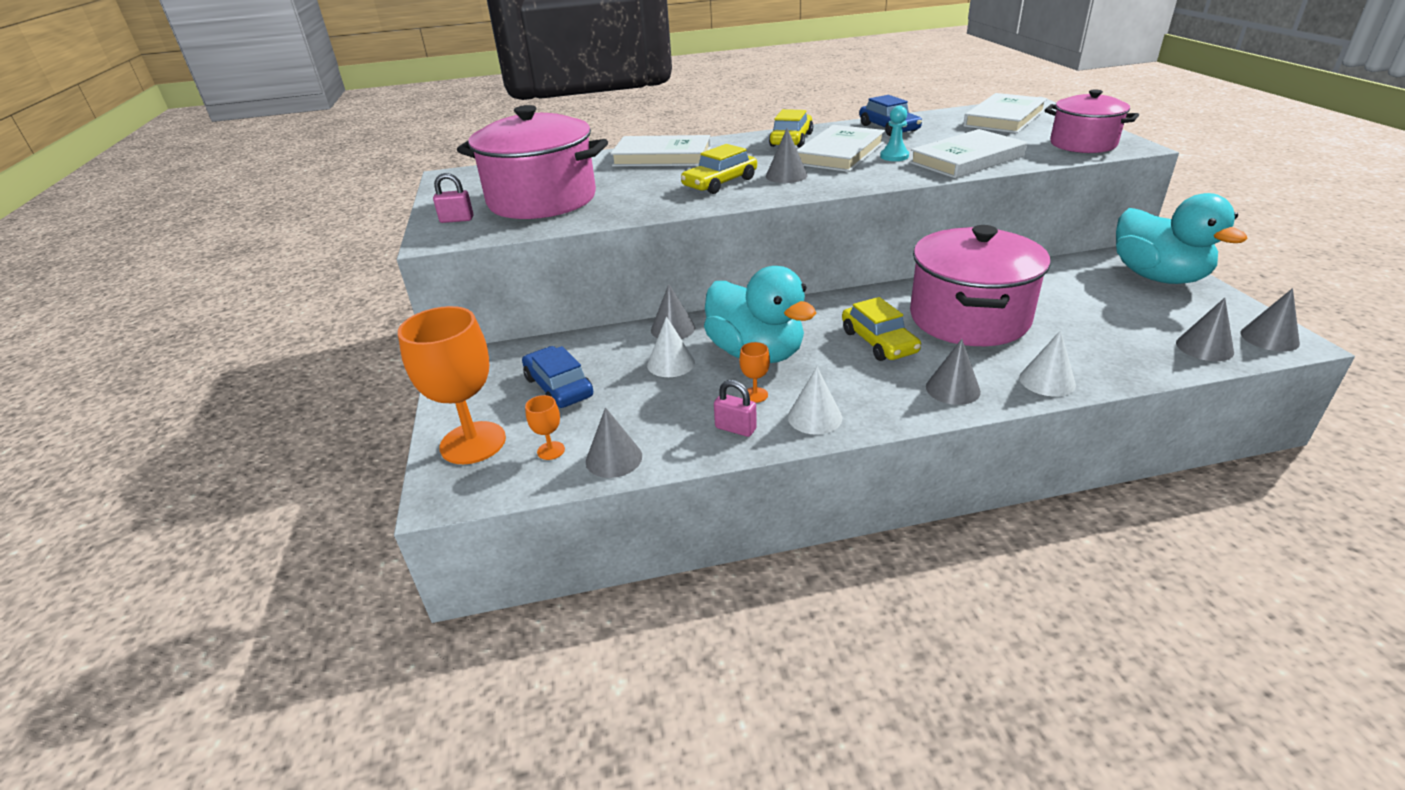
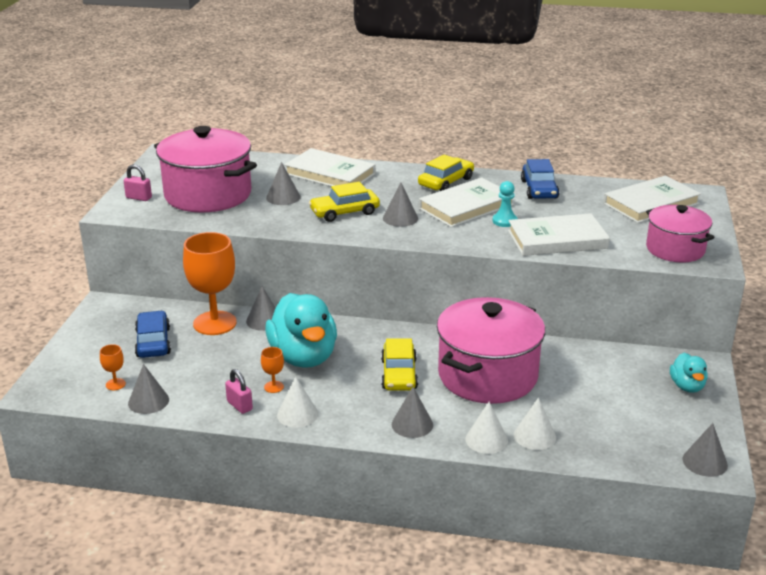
camera: 20 degrees right, 5 degrees down
orange goblet [398,306,506,464] -> orange goblet moved to [183,232,237,335]
white cone [647,317,695,377] -> white cone moved to [514,398,556,450]
turquoise duck [1116,193,1248,284] -> turquoise duck [670,353,708,393], size x0.49
grey cone [1176,298,1234,361] -> grey cone moved to [266,162,301,205]

